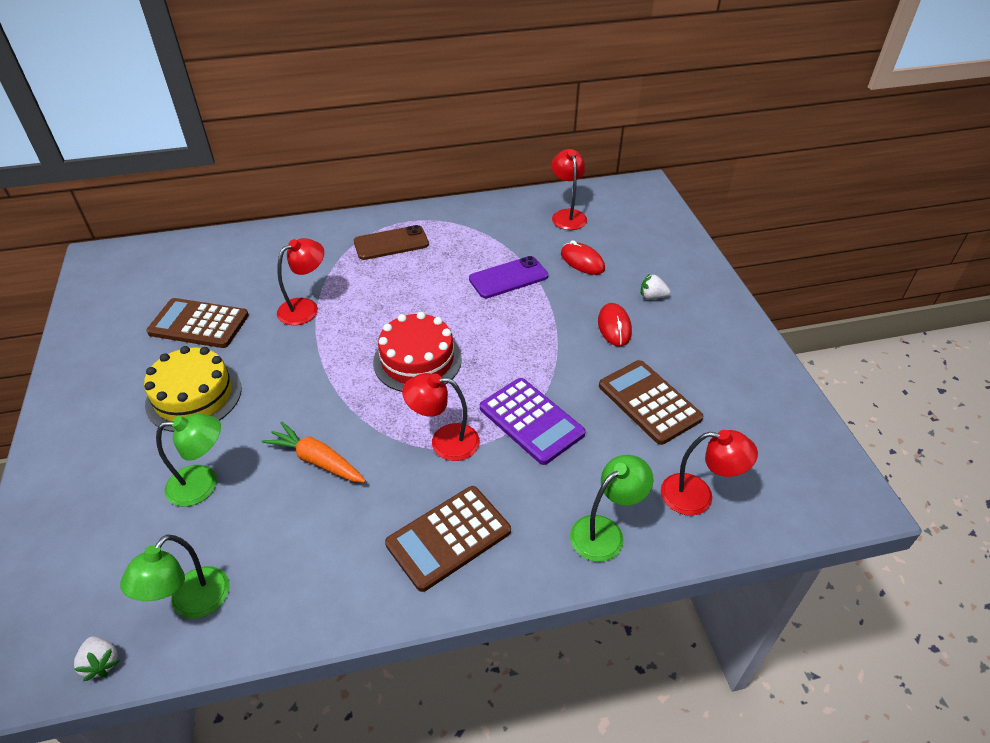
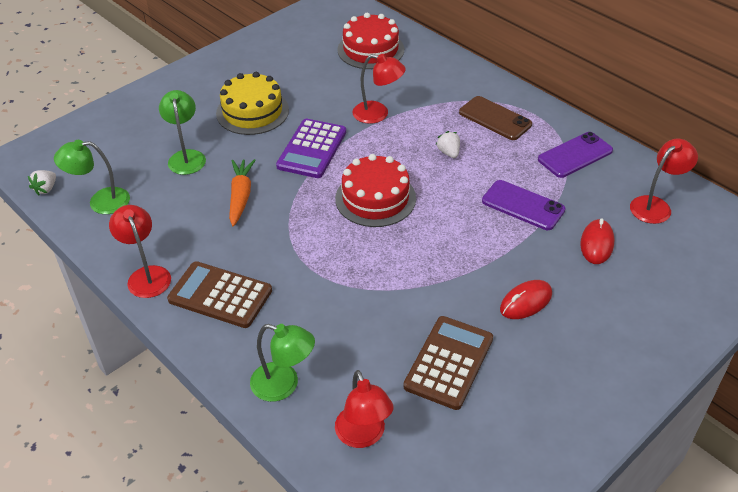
camera: 60 degrees right, 0 degrees up
brown calculator [146,298,249,348] -> none
green lamp [156,414,221,507] -> green lamp turned 150 degrees counterclockwise [159,90,206,175]
red lamp [402,373,480,461] -> red lamp moved to [109,205,171,298]
purple calculator [480,378,586,465] -> purple calculator moved to [276,119,346,178]
white strawberry [641,274,670,299] -> white strawberry moved to [436,131,460,158]
none -> red cake [337,13,404,69]
none -> purple phone [538,132,613,178]

